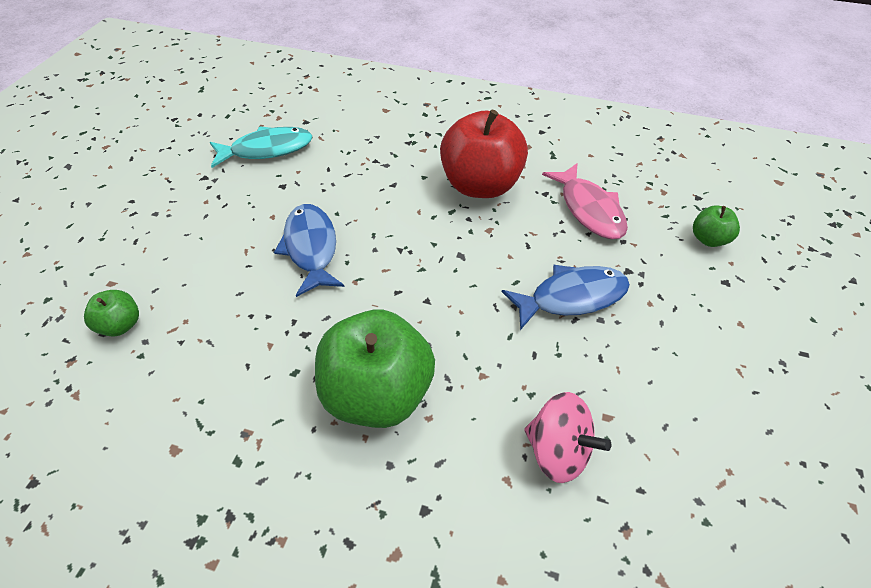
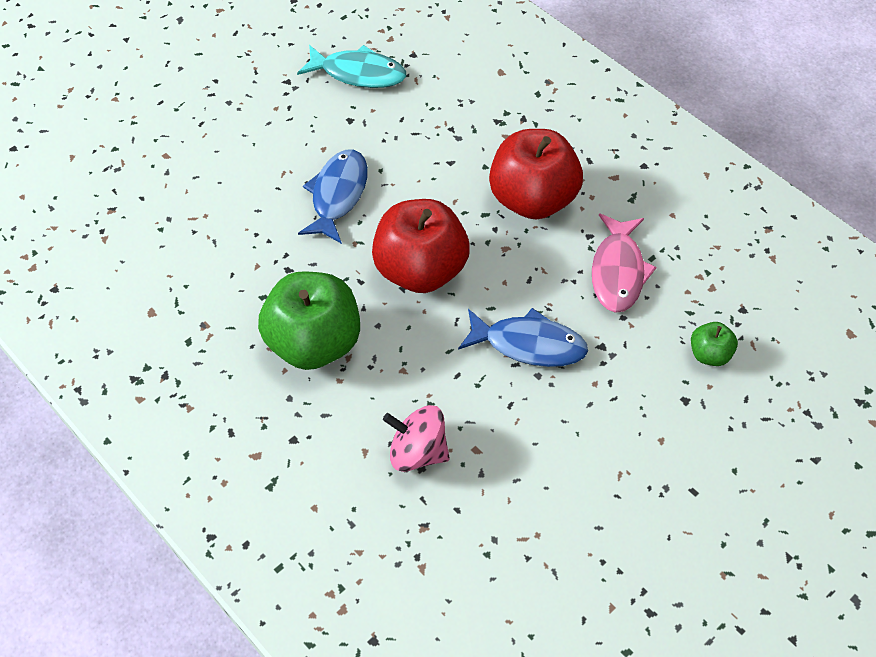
camera: 30 degrees right, 5 degrees up
green apple [84,290,139,336] -> none
pink spinning top [524,392,611,483] -> pink spinning top turned 135 degrees clockwise [383,405,450,472]
none -> red apple [372,199,470,293]

